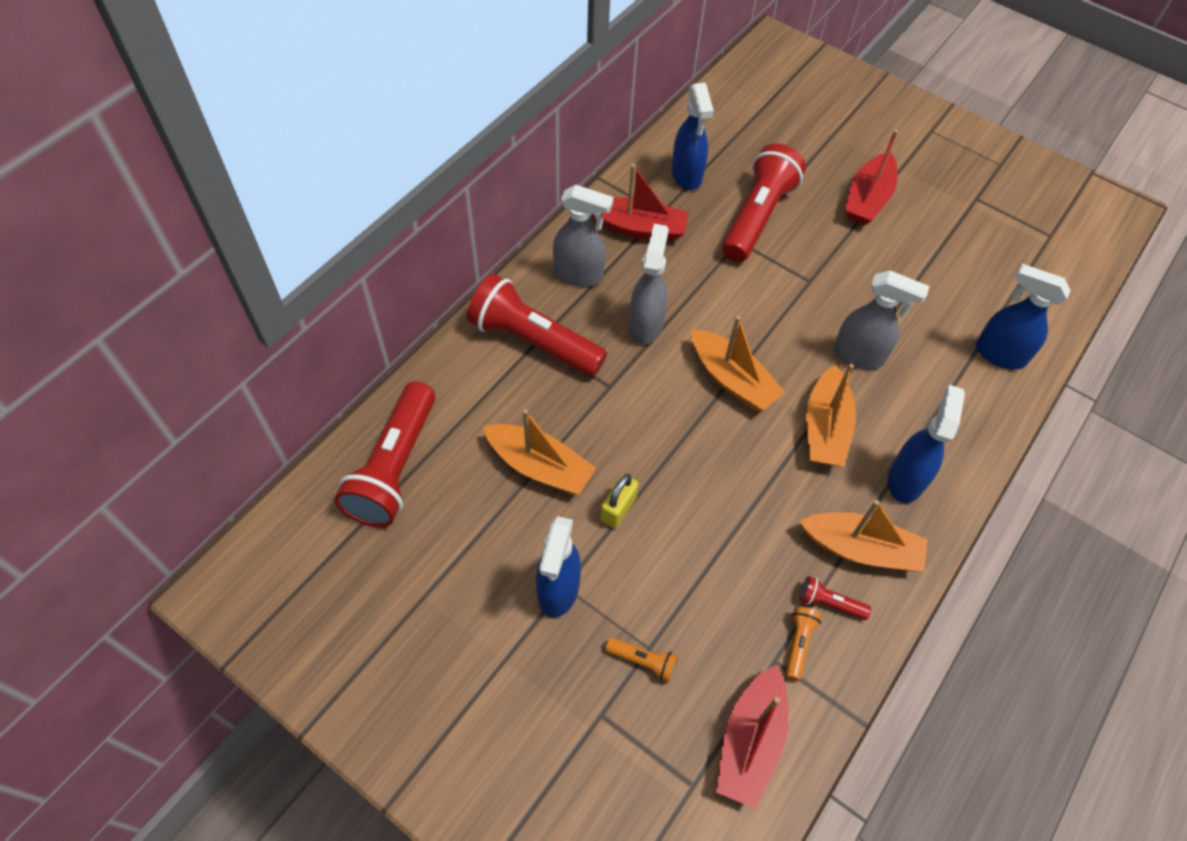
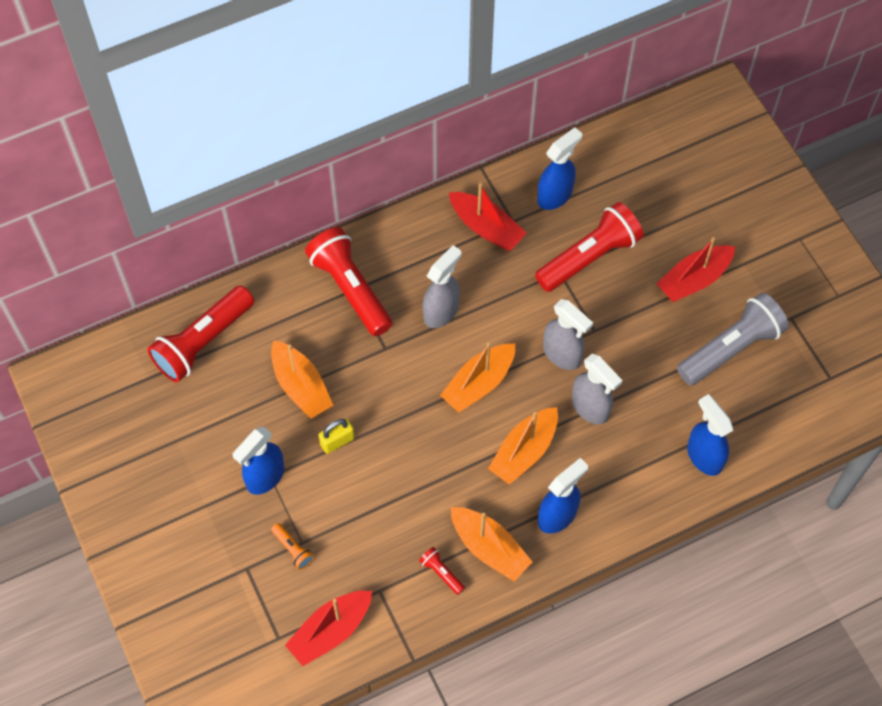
camera: 30 degrees right, 5 degrees up
grey spray bottle [553,185,613,287] -> grey spray bottle moved to [543,299,593,370]
blue spray bottle [672,83,714,190] -> blue spray bottle turned 150 degrees counterclockwise [537,127,582,210]
orange boat [691,316,785,411] -> orange boat turned 60 degrees clockwise [440,343,515,413]
orange flashlight [785,607,821,681] -> none
none -> grey flashlight [677,293,789,386]

